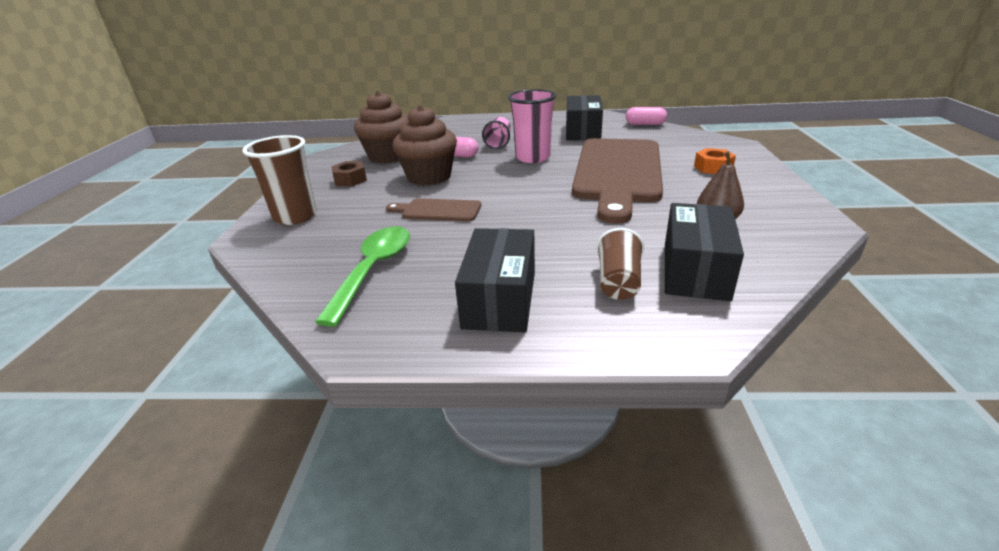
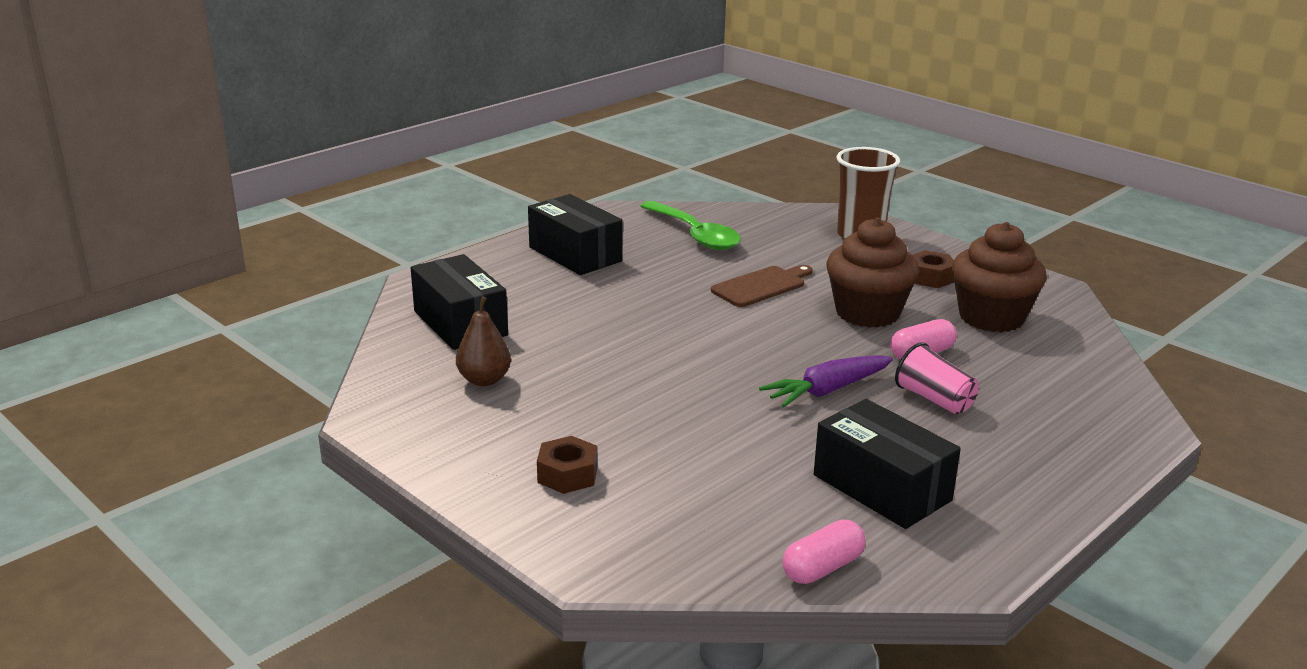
camera: 130 degrees right, 5 degrees down
pink cup [508,89,556,163] -> purple carrot [759,355,893,407]
brown cutting board [572,138,663,223] -> none
brown cup [596,228,644,300] -> none
orange nut [694,148,736,174] -> brown nut [537,436,598,494]

